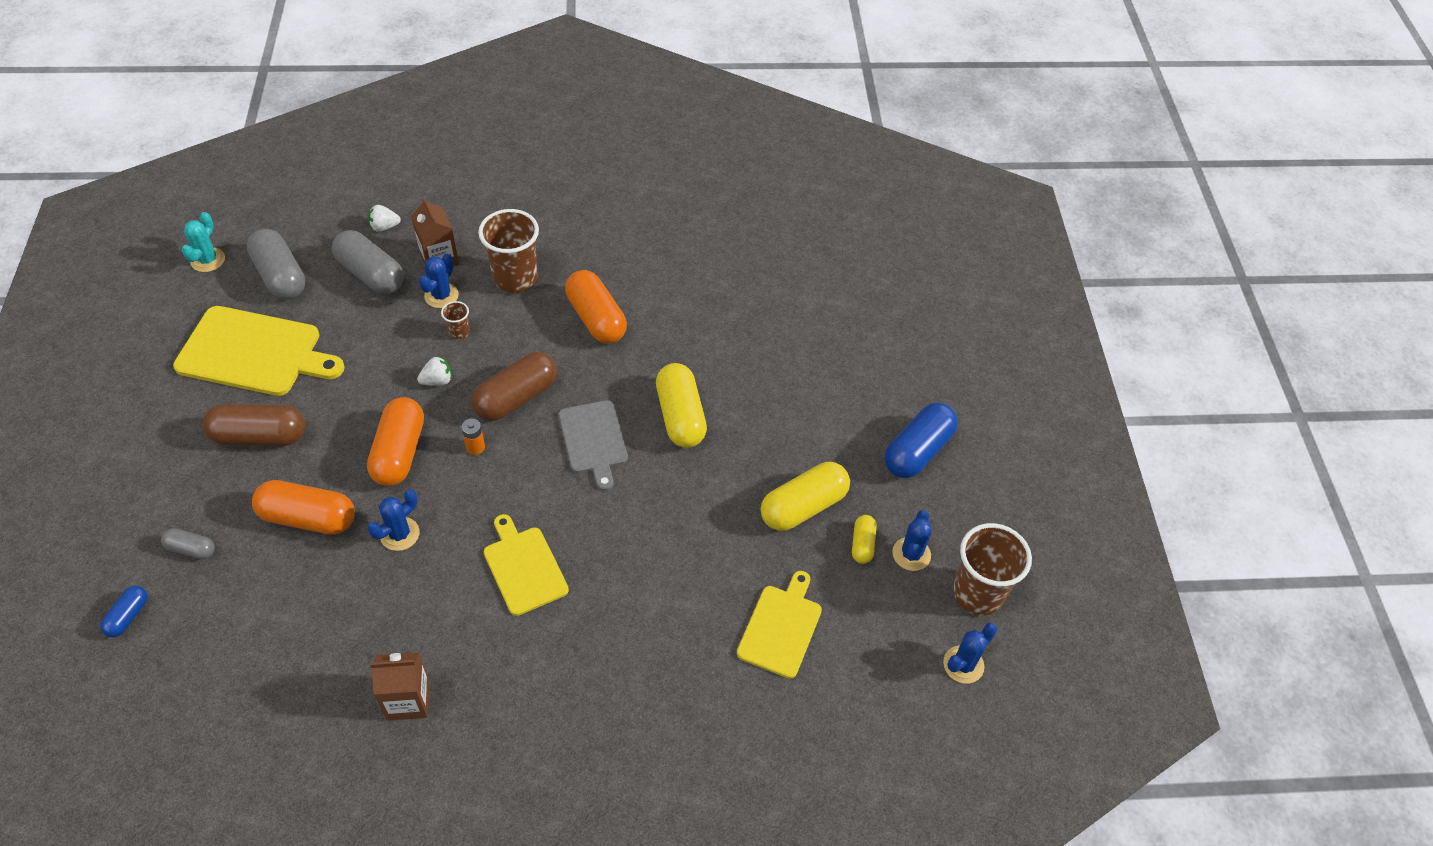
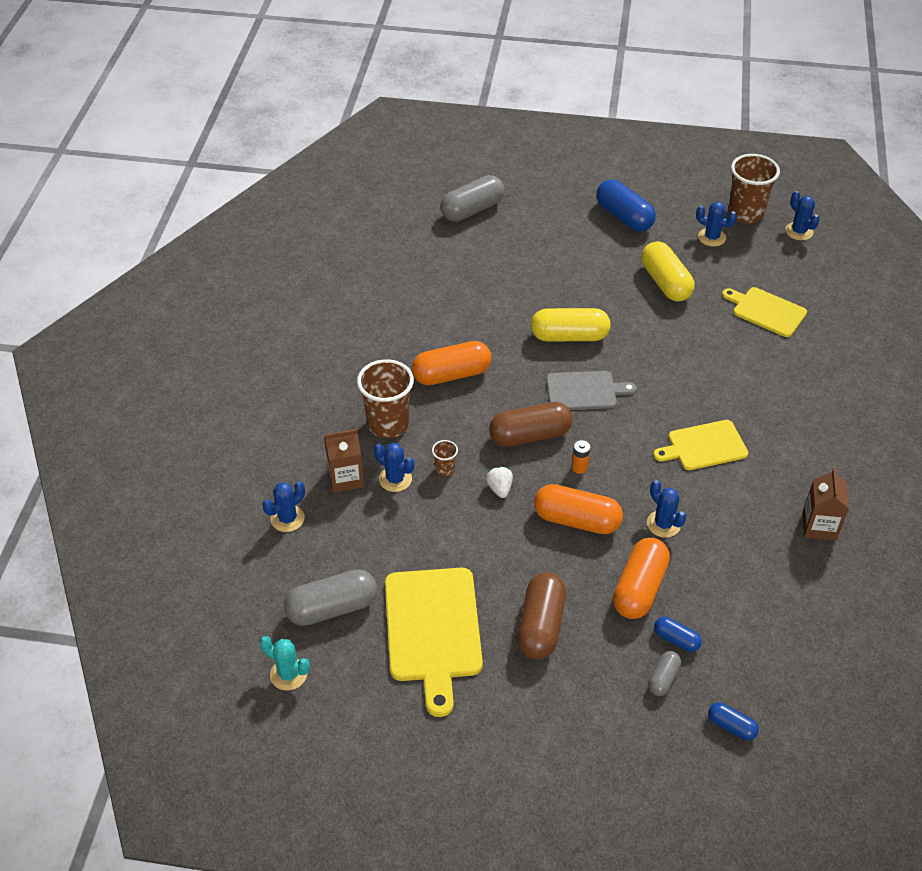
camera: 75 degrees left, 5 degrees down
yellow cutting board [173,306,345,396] -> yellow cutting board turned 150 degrees clockwise [385,568,483,717]
grey capsule [332,230,404,294] -> grey capsule moved to [440,175,505,222]
white strawberry [368,205,401,232] -> blue cactus [262,481,305,532]
brown capsule [471,352,557,421] -> brown capsule turned 75 degrees counterclockwise [489,402,573,447]
yellow capsule [852,515,877,564] -> none
none -> blue capsule [654,617,702,652]

